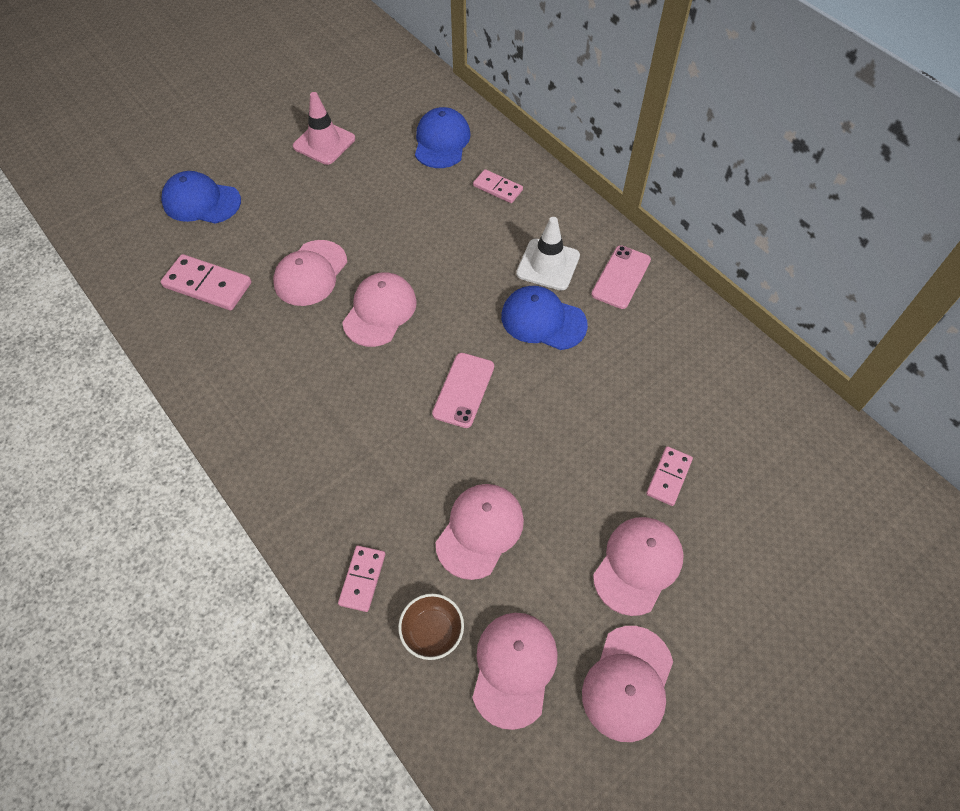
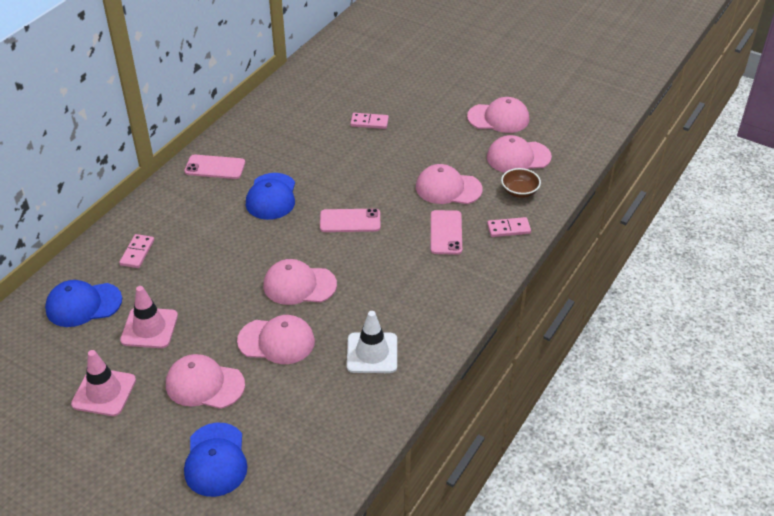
camera: 110 degrees left, 15 degrees down
pink domino [161,254,251,310] -> none
white traffic cone [516,217,580,291] -> white traffic cone moved to [347,311,397,373]
pink cap [593,517,684,616] -> pink cap moved to [166,354,245,409]
none -> pink traffic cone [120,286,178,348]
none -> pink phone [431,210,462,255]

